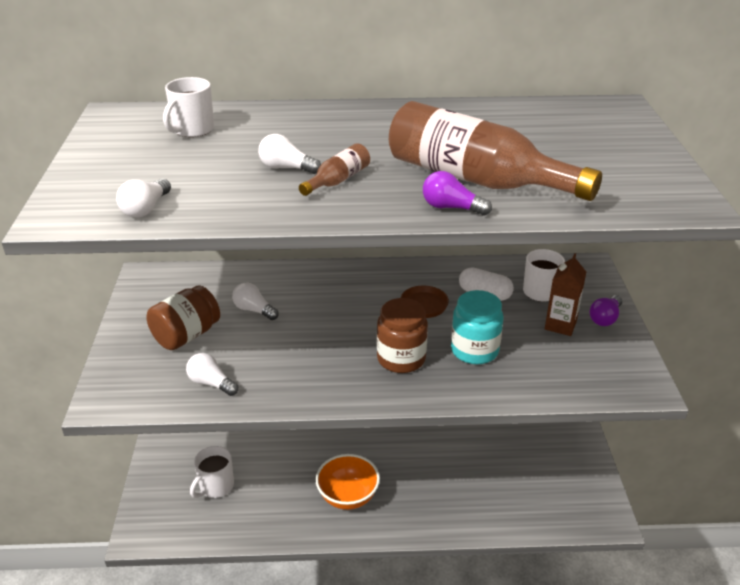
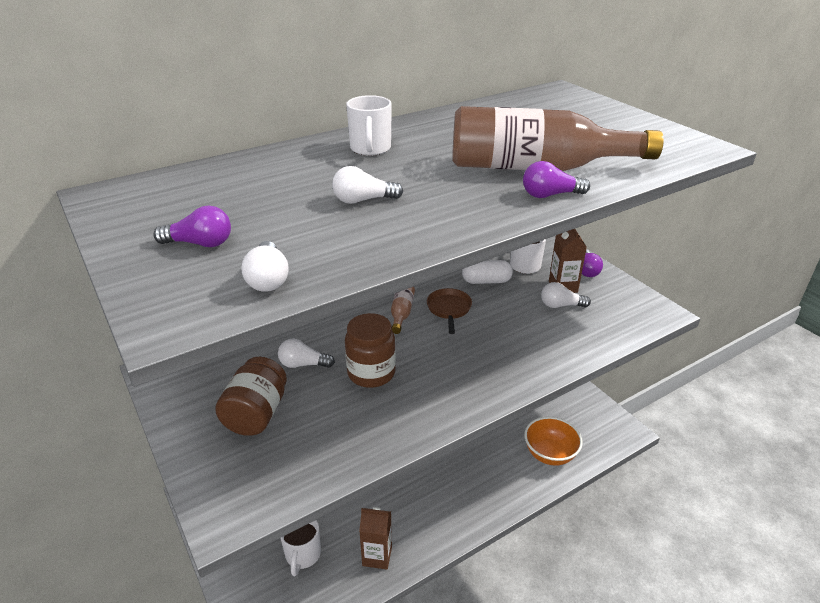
camera: 30 degrees left, 0 degrees up
white mug [163,77,214,137] -> white mug moved to [346,95,392,156]
white light bulb [186,353,238,396] -> white light bulb moved to [541,282,591,308]
brown bottle [299,143,370,196] -> brown bottle moved to [391,287,415,334]
orange bowl [316,454,380,510] -> orange bowl moved to [524,417,583,466]
brown jar [377,298,428,373] -> brown jar moved to [345,313,396,388]
turquoise jar [451,290,503,364] -> none
none -> purple light bulb [153,205,231,247]
none -> brown carton [359,507,392,570]

